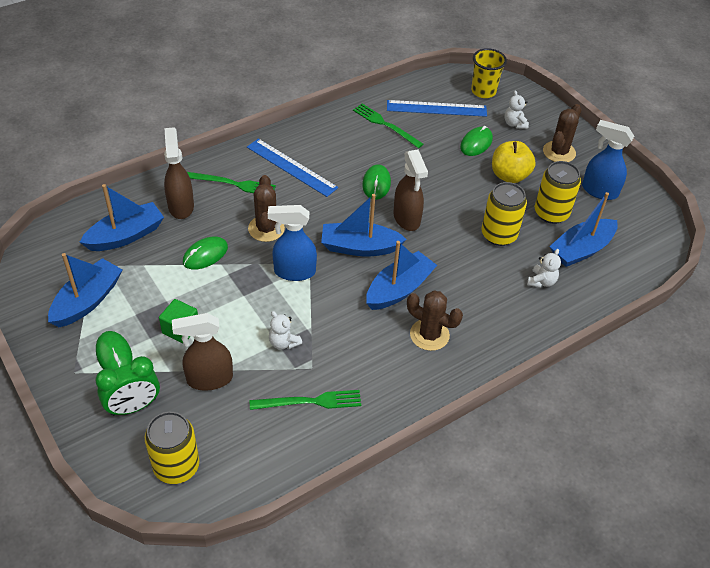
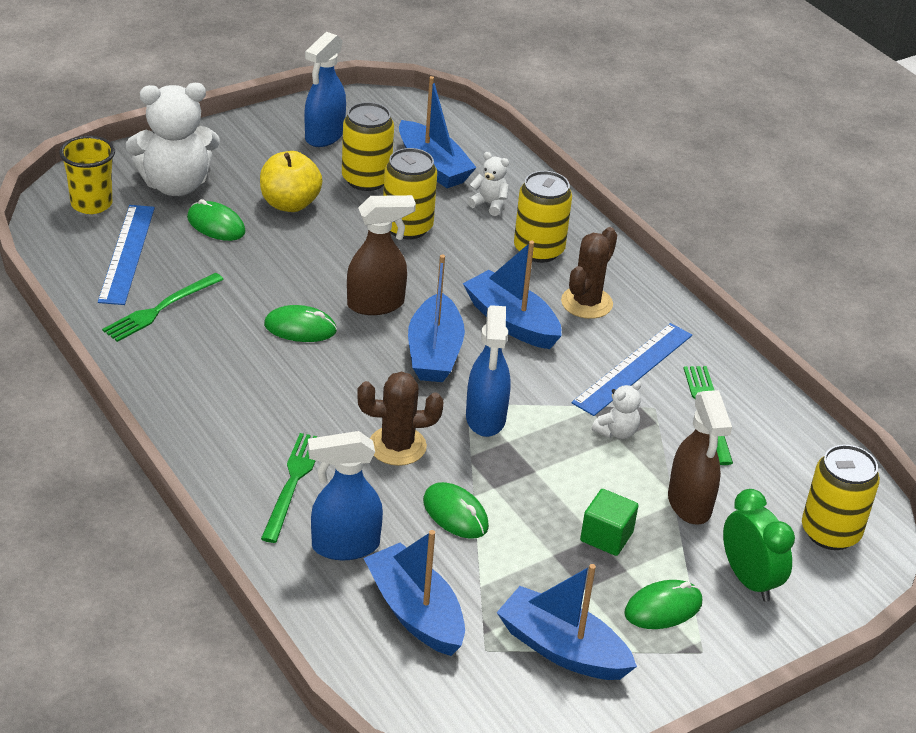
camera: 90 degrees left, 10 degrees down
brown spray bottle [164,127,194,219] -> blue spray bottle [308,431,383,560]
blue ruler [247,139,338,197] -> blue ruler moved to [571,323,692,416]
white teddy bear [504,90,529,129] -> white teddy bear [126,83,220,196], size x2.21
brown cactus [543,104,581,162] -> none
none -> yellow can [514,171,572,263]

